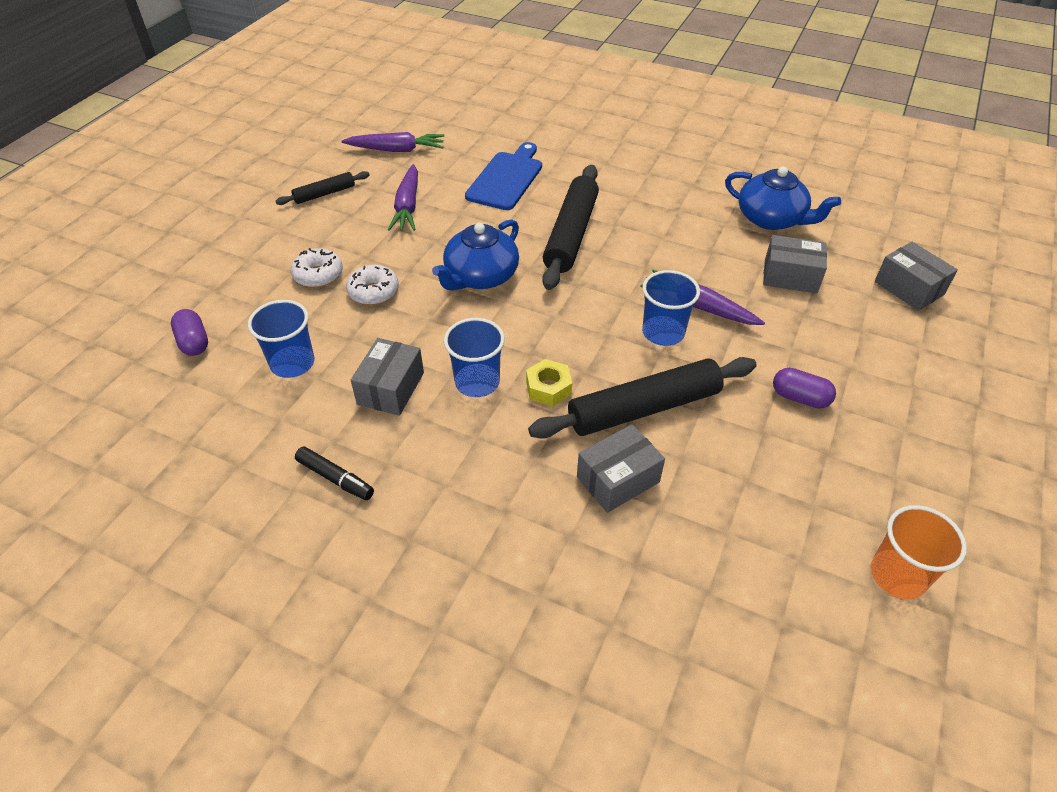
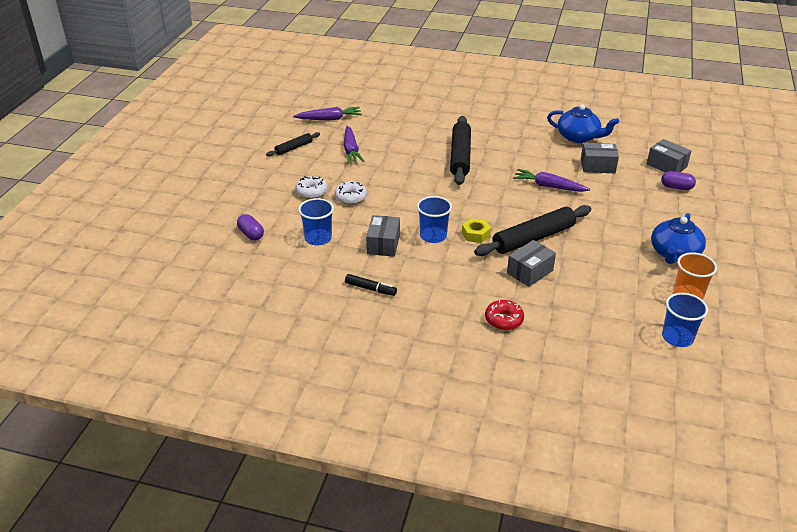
camera: 10 degrees left, 10 degrees down
blue teapot [432,219,519,291] -> blue teapot moved to [651,213,706,264]
blue cutting board [465,142,542,210] -> none
blue cup [642,270,700,346] -> blue cup moved to [662,293,708,347]
purple capsule [773,368,836,408] -> purple capsule moved to [661,171,696,190]
none -> red donut [485,300,524,330]

